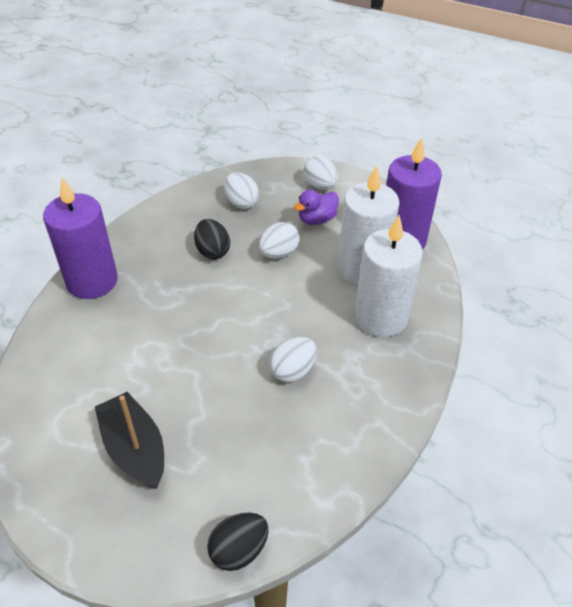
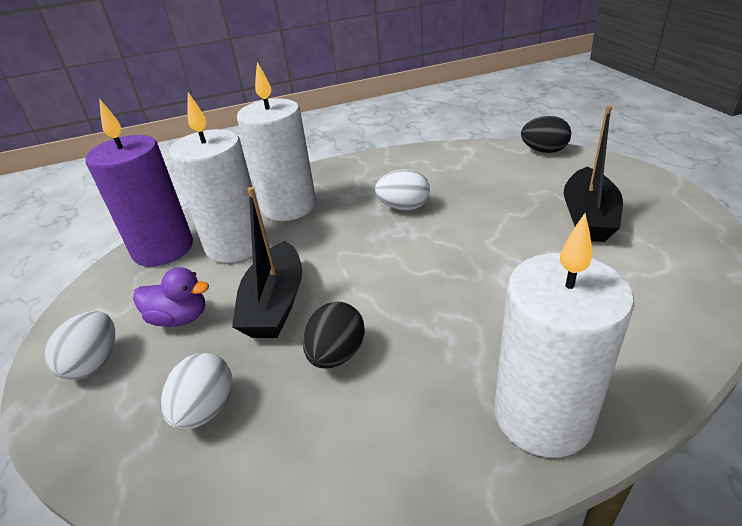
camera: 130 degrees left, 10 degrees down
purple candle [43,177,118,299] -> white candle [494,213,635,458]
white egg [259,222,300,259] -> black boat [232,187,302,338]

